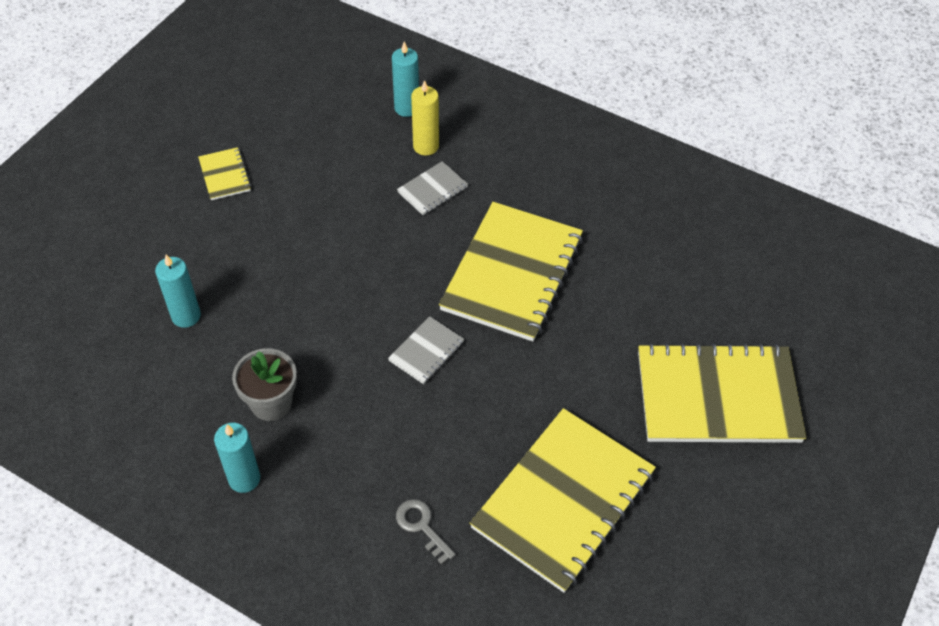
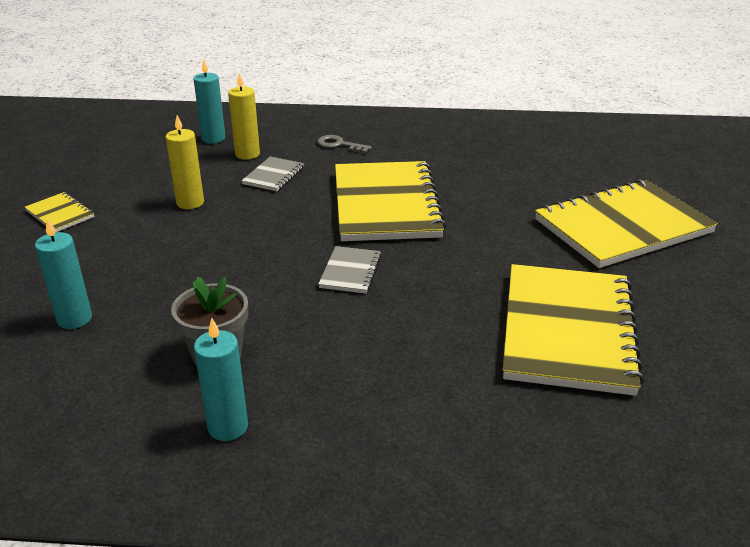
camera: 25 degrees left, 20 degrees down
grey key [396,499,456,565] -> grey key moved to [317,135,372,153]
none -> yellow candle [165,115,204,209]

